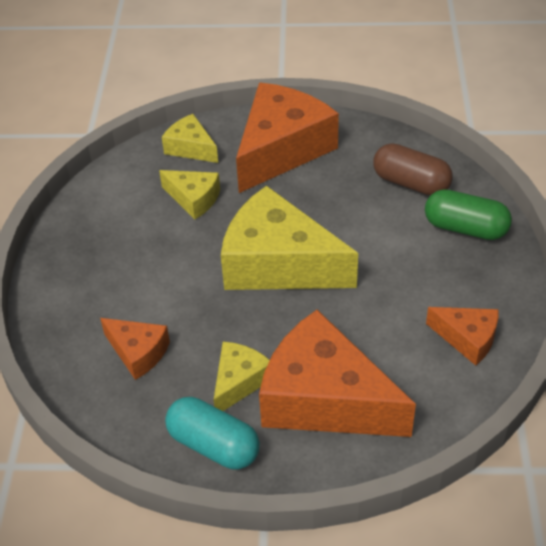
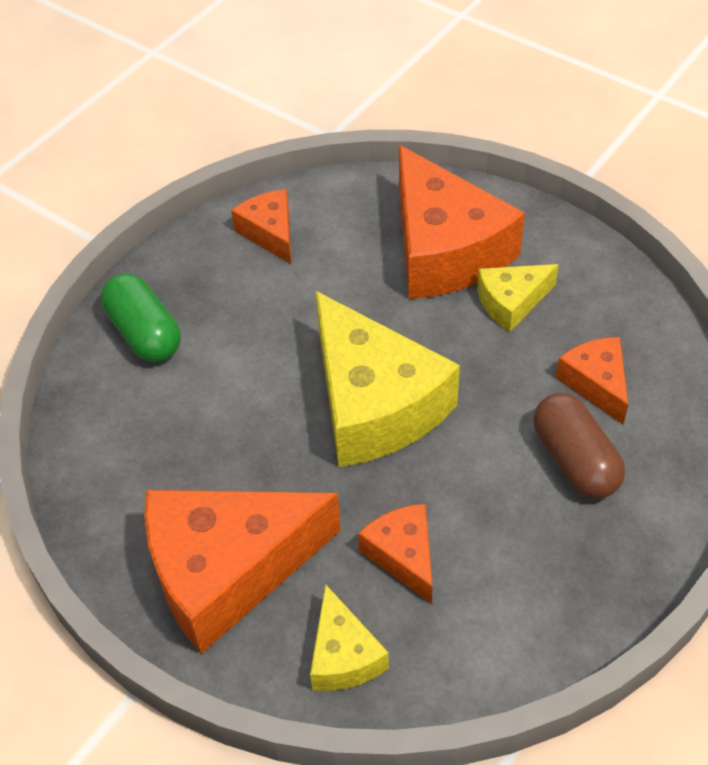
camera: 145 degrees left, 5 degrees up
yellow cheese [159,170,220,219] -> orange cheese [358,504,433,604]
turquoise capsule [165,397,260,470] -> none
brown capsule [373,143,453,196] -> brown capsule moved to [533,393,625,499]

